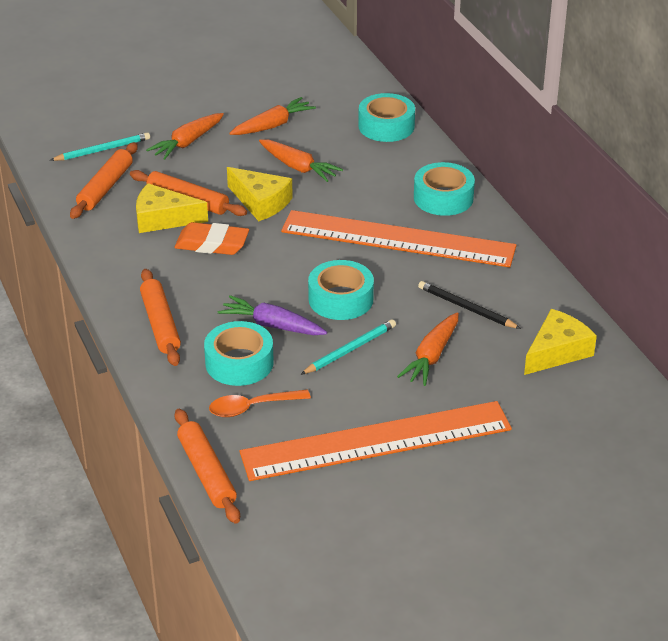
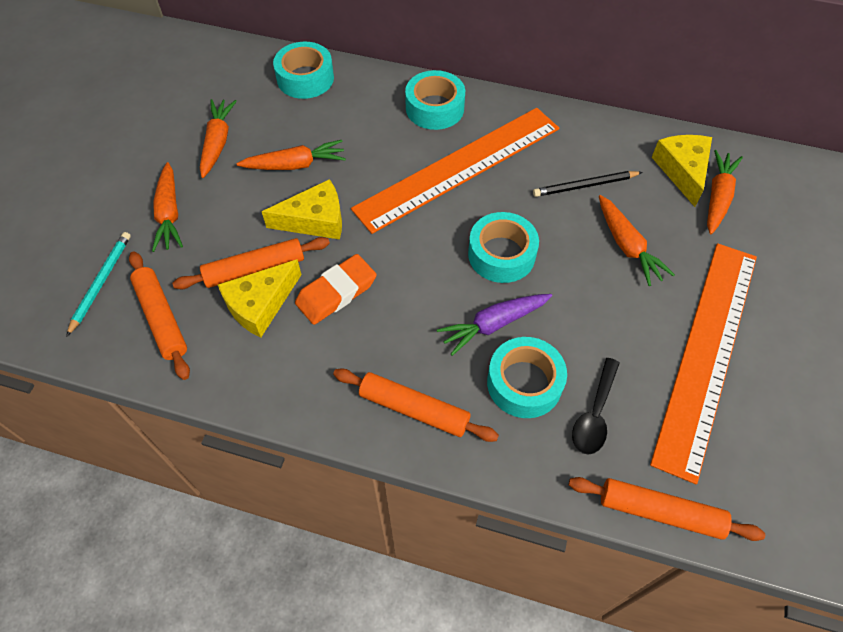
camera: 50 degrees left, 20 degrees up
orange spoon [209,389,311,417] -> black spoon [572,358,620,455]
turquoise pencil [300,319,396,375] -> none
none -> orange carrot [707,150,743,234]

